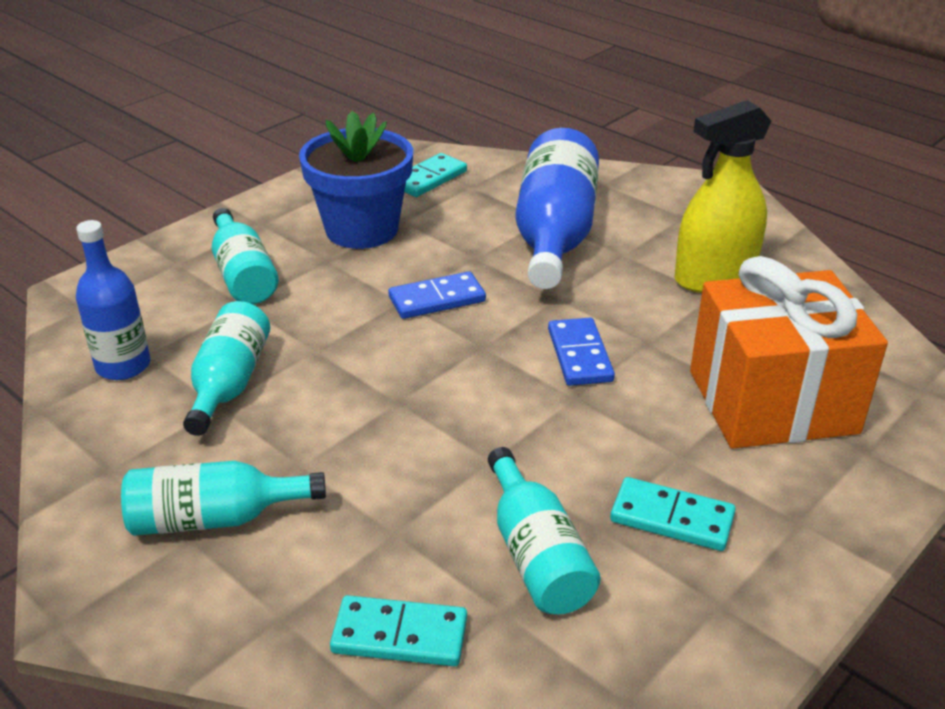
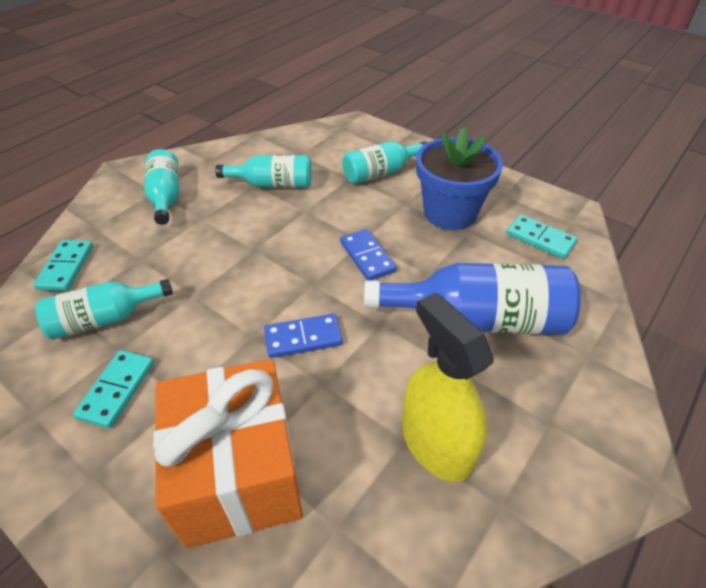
camera: 85 degrees right, 10 degrees up
blue bottle [76,220,151,380] -> none

